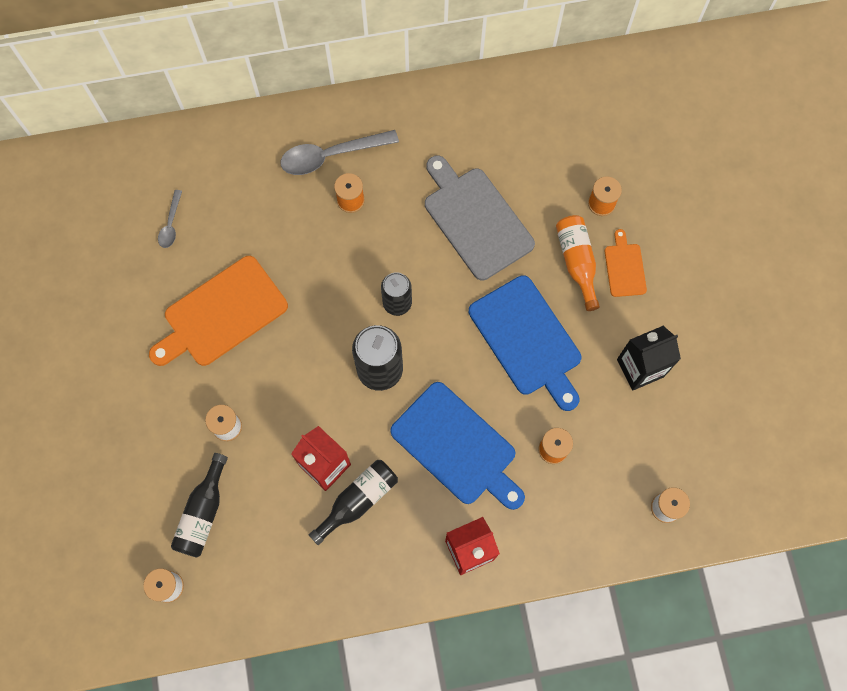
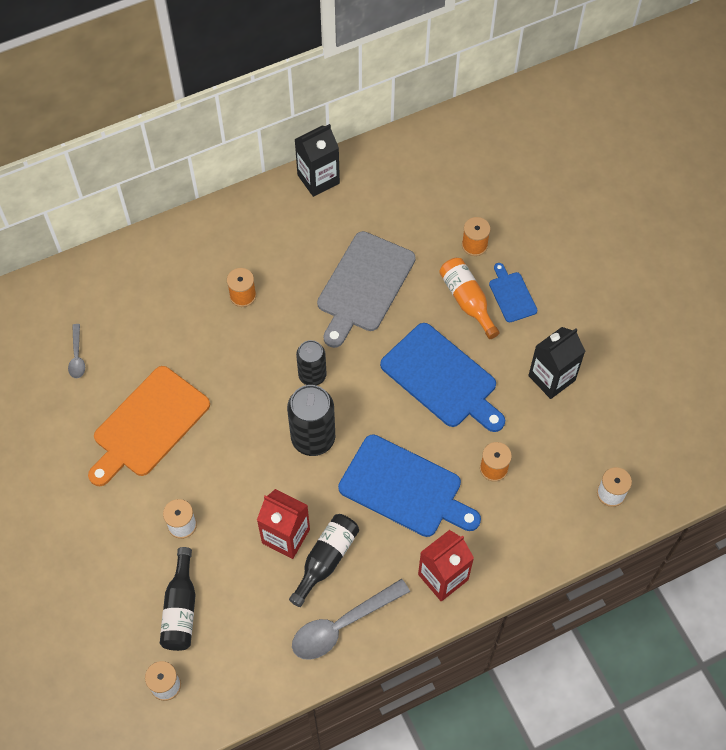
camera: 15 degrees left, 10 degrees down
grey spoon [280,130,399,175] -> grey spoon moved to [292,579,410,660]
grey cutting board [425,156,535,281] -> grey cutting board turned 105 degrees counterclockwise [317,231,416,348]
orange cutting board [604,229,647,297] -> blue cutting board [489,263,537,322]
none -> black carton [294,124,340,197]

